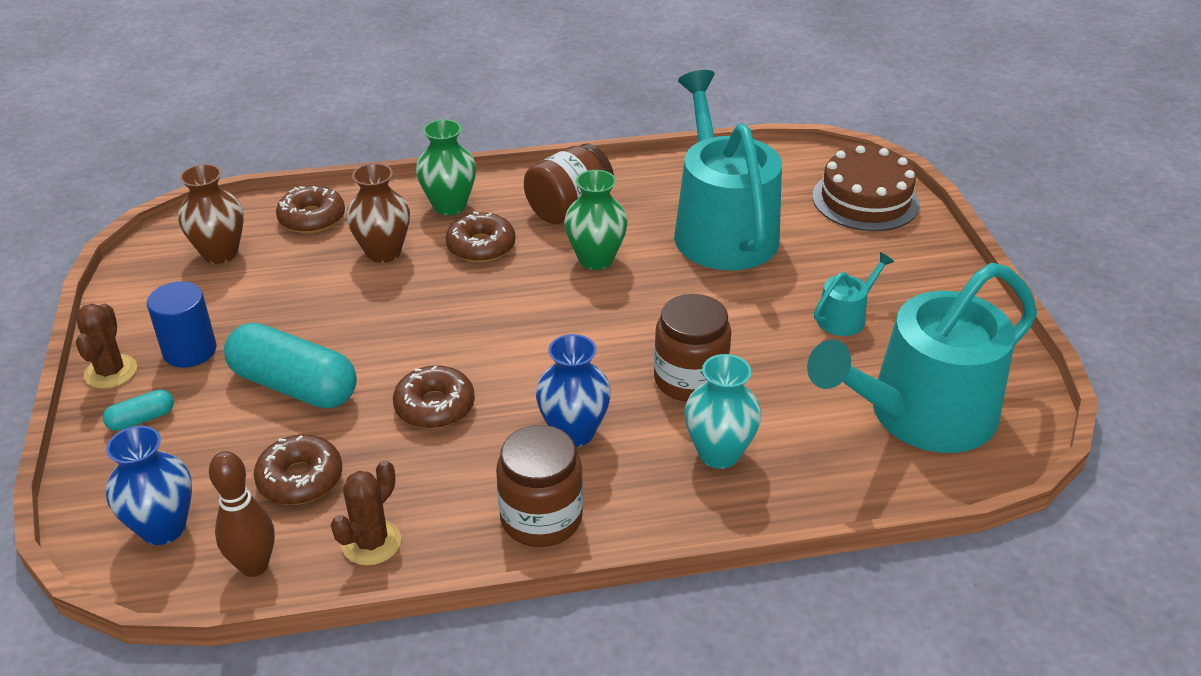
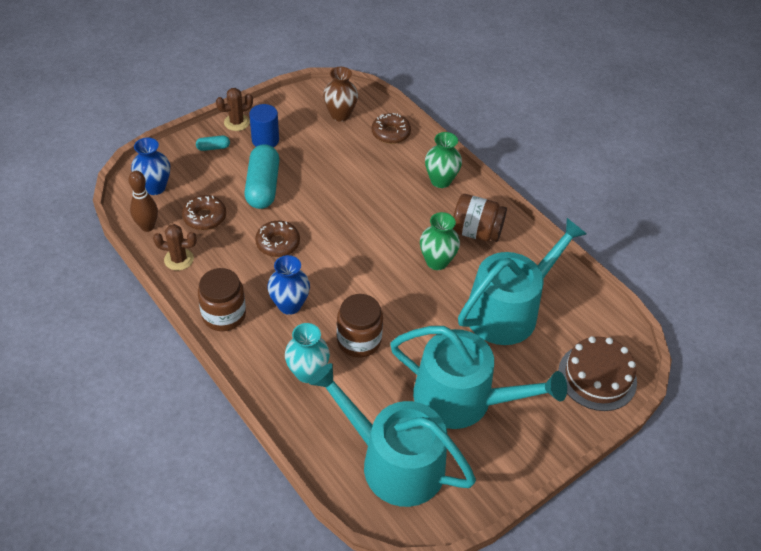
camera: 60 degrees right, 10 degrees up
turquoise capsule [103,389,174,431] -> turquoise capsule turned 45 degrees counterclockwise [196,135,230,151]
brown vase [346,163,410,263] -> none
brown donut [446,211,515,263] -> none
turquoise watering can [814,252,894,336] -> turquoise watering can [390,326,567,429], size x2.38

